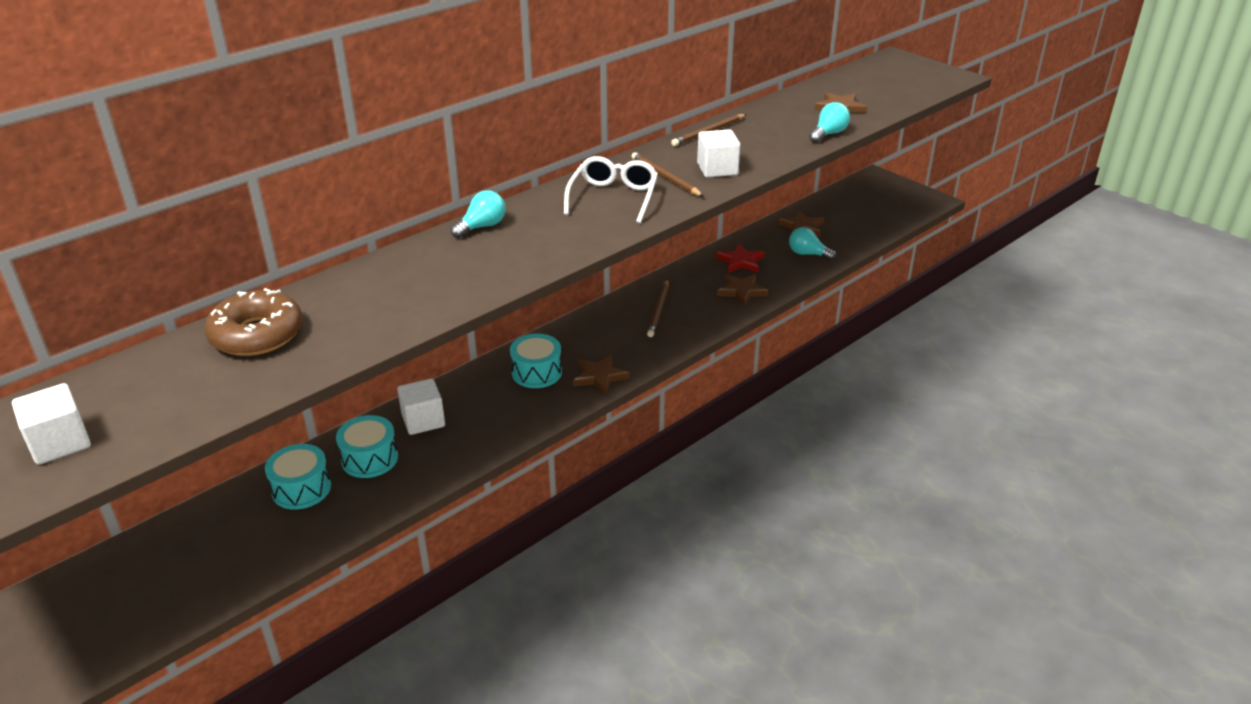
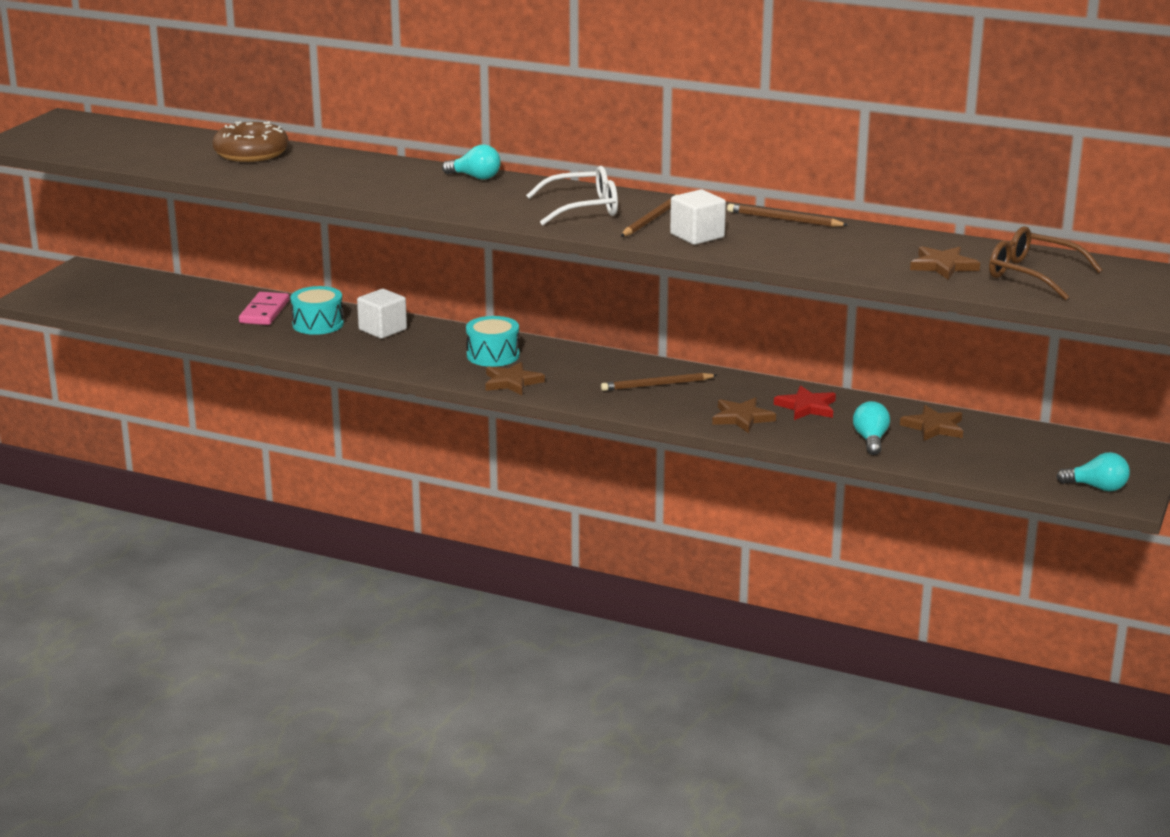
camera: 65 degrees right, 10 degrees down
white cube [12,383,91,465] -> none
turquoise drum [265,444,331,510] -> pink domino [239,292,289,325]
turquoise light bulb [809,102,850,143] -> turquoise light bulb moved to [1056,452,1130,491]
none -> brown glasses [989,226,1103,300]

